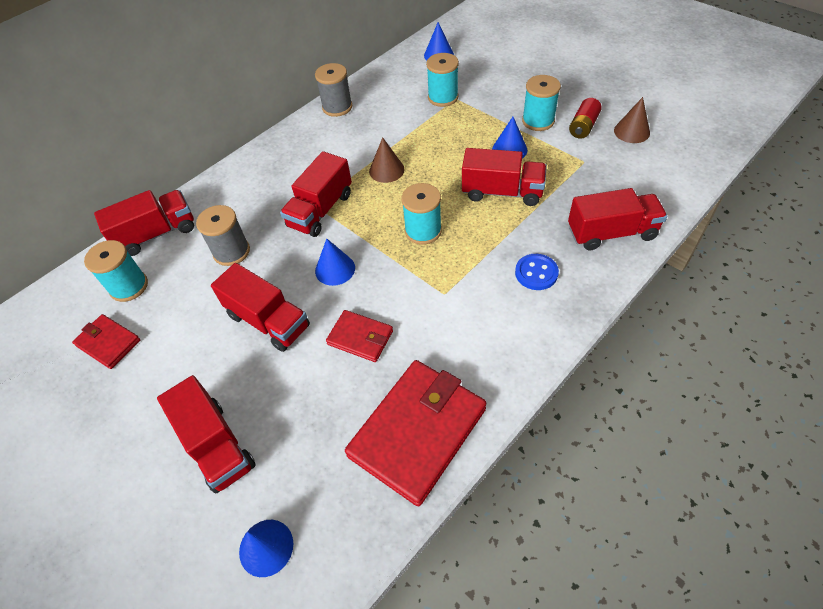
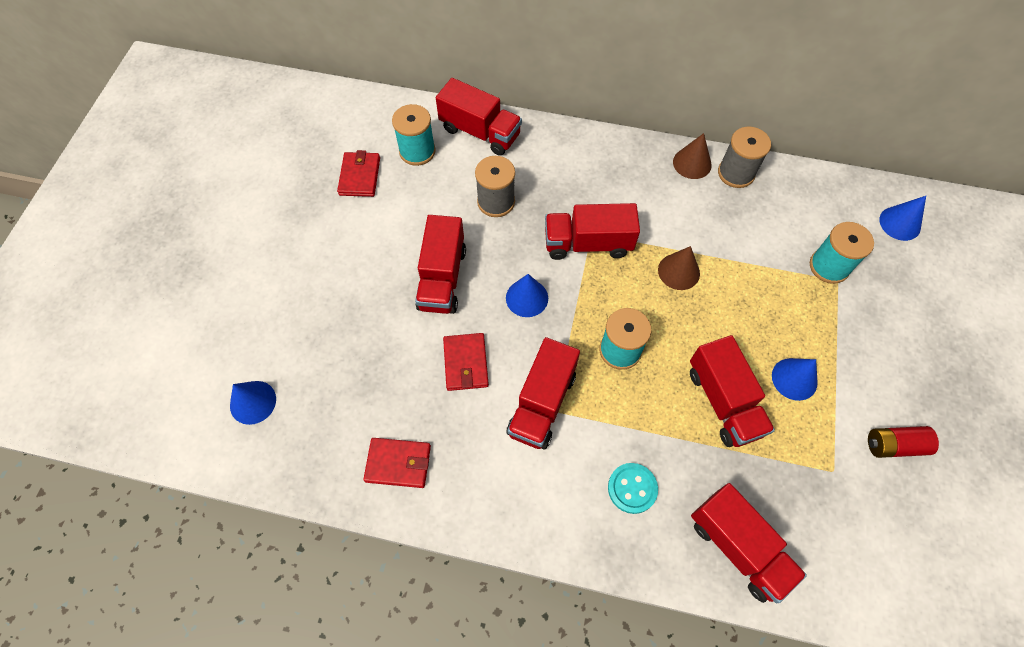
camera: 55 degrees right, 10 degrees up
red truck [157,375,256,494] -> red truck moved to [506,337,580,449]
red wallet [345,360,486,506] -> red wallet [363,438,431,488], size x0.51
blue button [515,254,559,290] -> turquoise button [608,463,658,514]
turquoise spool [522,75,561,131] -> none
brown cone [614,97,650,143] -> brown cone moved to [673,133,712,179]

